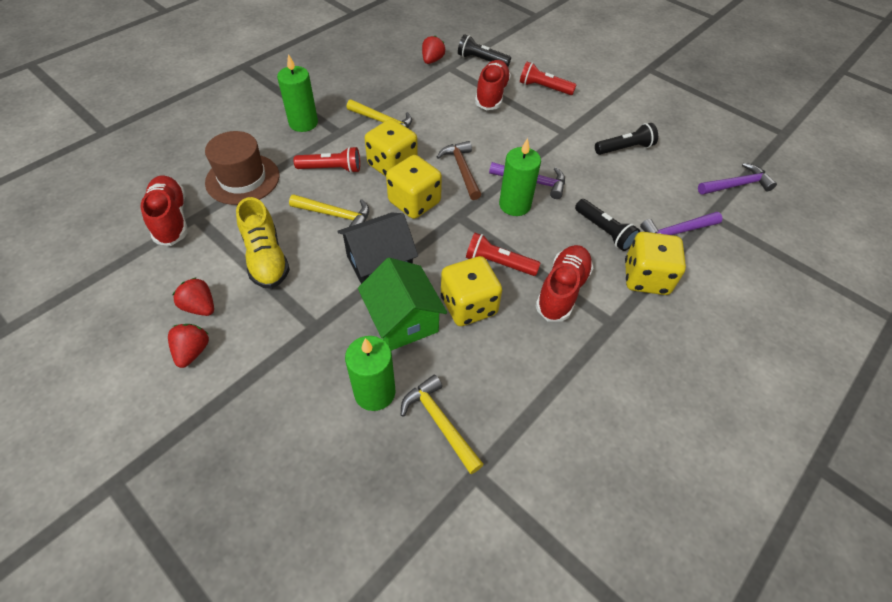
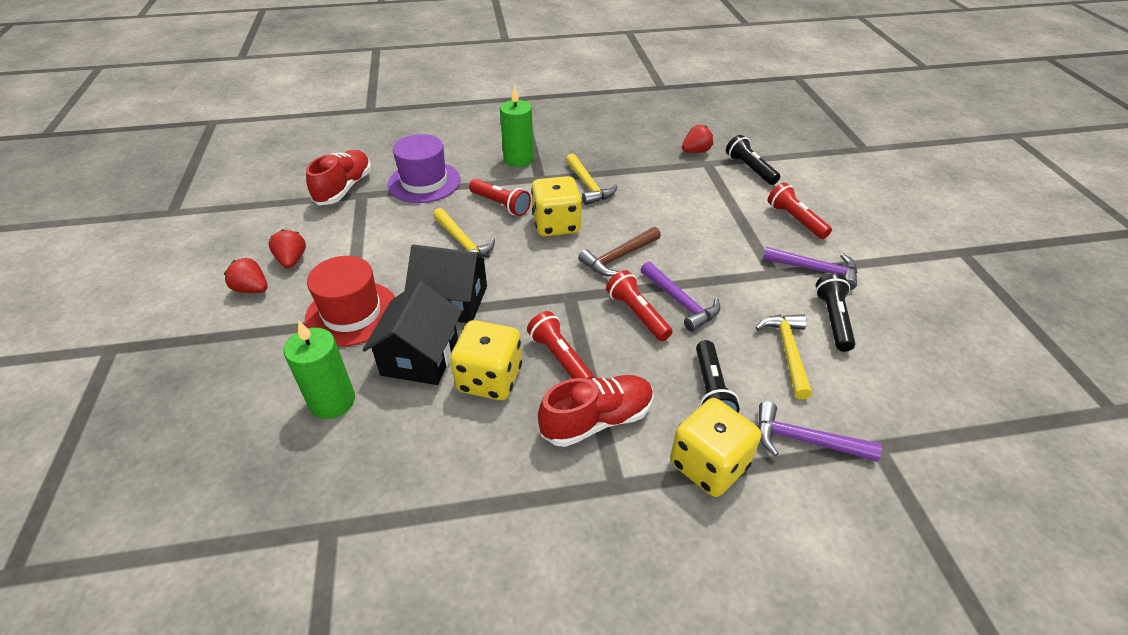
camera: 40 degrees right, 10 degrees down
red strawberry [168,324,209,368] -> red strawberry turned 105 degrees counterclockwise [224,257,268,293]
brown hat [205,131,279,205] -> purple hat [388,134,460,203]
yellow shoe [236,197,290,289] -> none
green house [358,258,447,351] -> black house [362,281,462,385]
yellow dice [386,155,442,219] -> none
yellow hammer [401,375,484,474] -> yellow hammer moved to [755,314,812,399]
brown hammer [437,141,481,200] -> brown hammer turned 150 degrees counterclockwise [578,227,661,276]
red shoe [475,60,511,110] -> none
green candle [499,138,541,216] -> red flashlight [606,270,673,341]
black flashlight [595,123,658,155] -> black flashlight turned 105 degrees counterclockwise [815,274,856,352]
purple hammer [698,163,777,195] -> purple hammer moved to [763,247,858,290]
none -> red hat [305,256,395,347]

